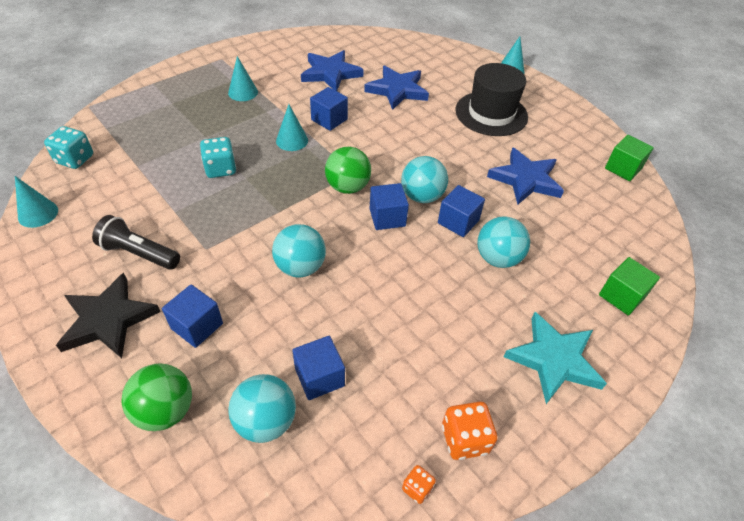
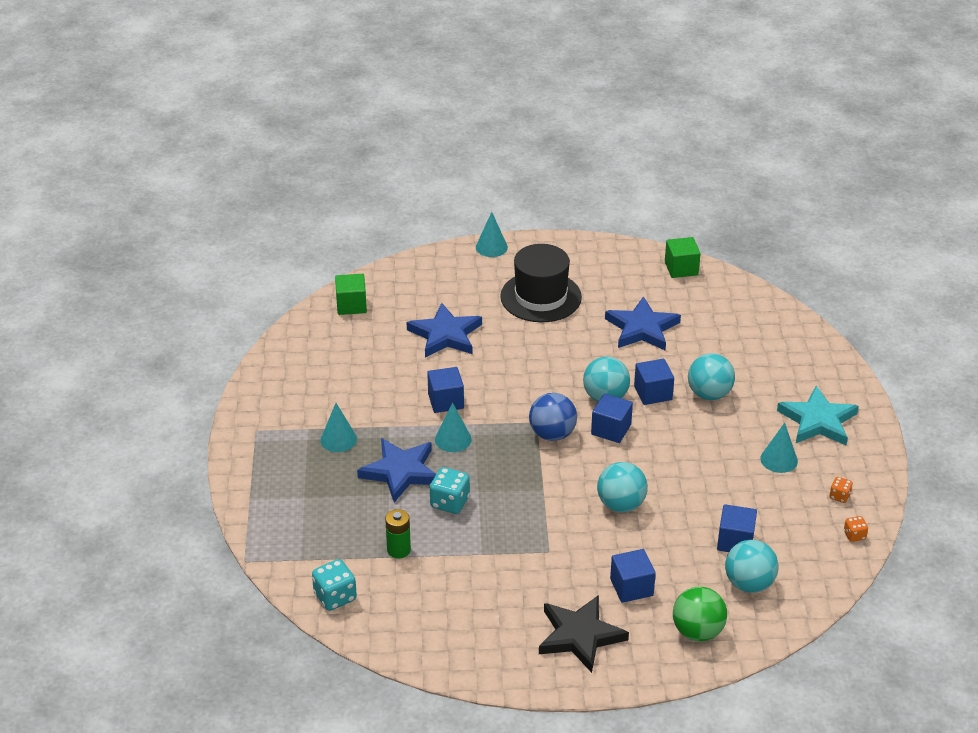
camera: 50 degrees left, 10 degrees down
turquoise cone [15,176,58,228] -> turquoise cone moved to [760,423,798,473]
black flashlight [92,215,180,270] -> none
blue star [301,50,364,91] -> blue star moved to [357,438,436,502]
green ball [325,147,371,194] -> blue ball [529,393,577,441]
orange dice [442,402,497,460] -> orange dice [829,477,853,503], size x0.56
green cube [599,257,660,315] -> green cube moved to [335,274,367,315]
none -> green battery [385,509,411,559]

